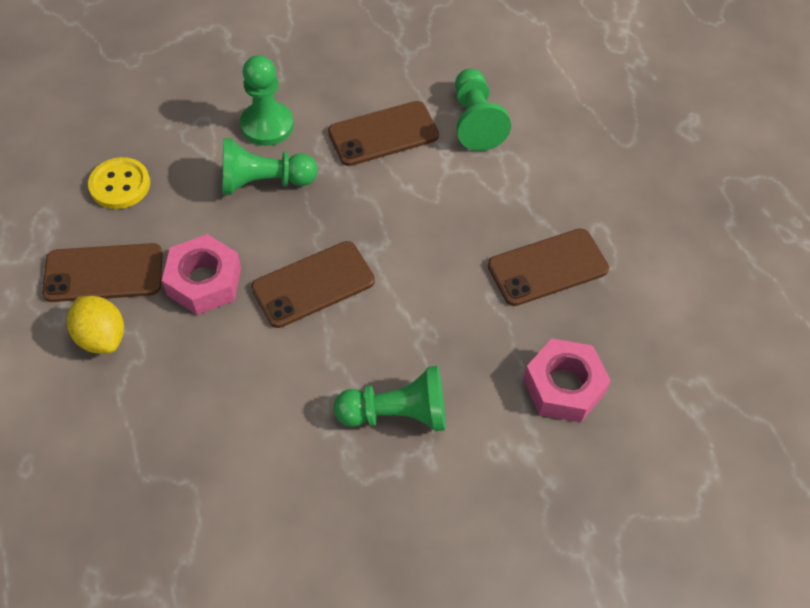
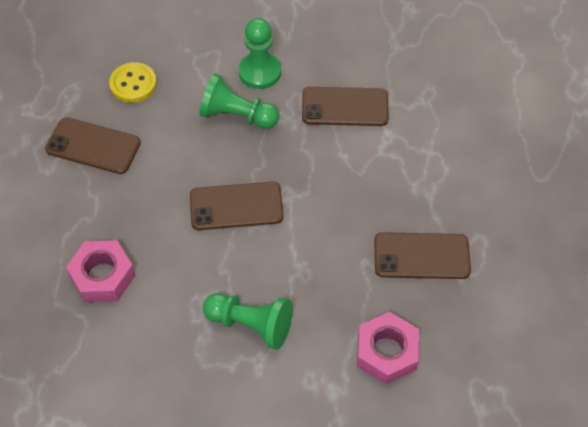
camera: 25 degrees right, 0 degrees up
yellow lemon [67,296,124,354] -> none
pink nut [162,234,241,315] -> pink nut moved to [66,240,136,302]
green pawn [455,68,511,151] -> none

